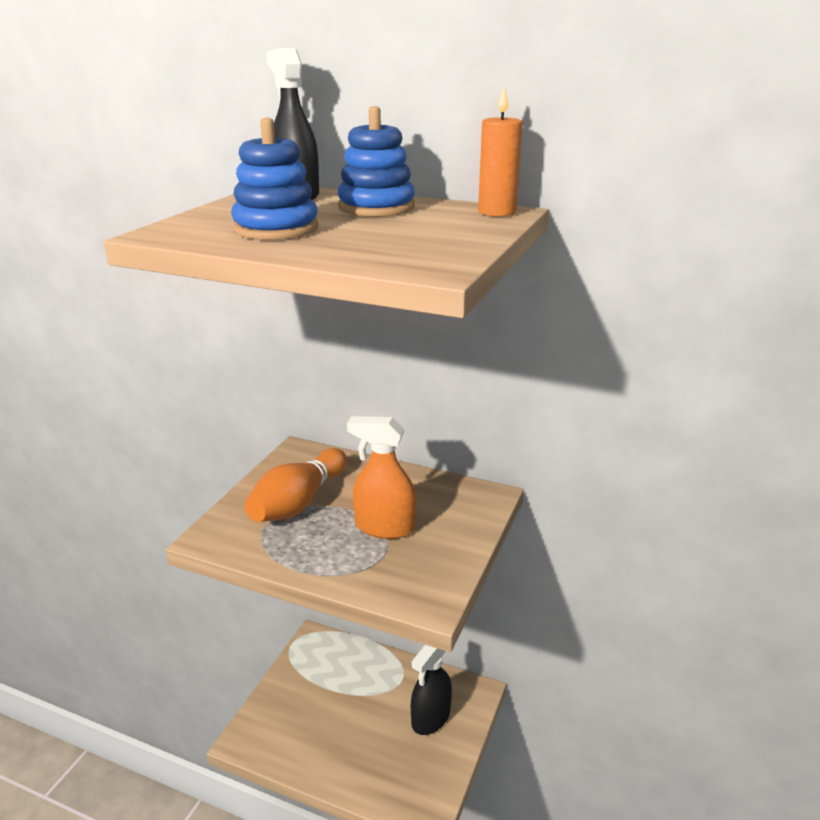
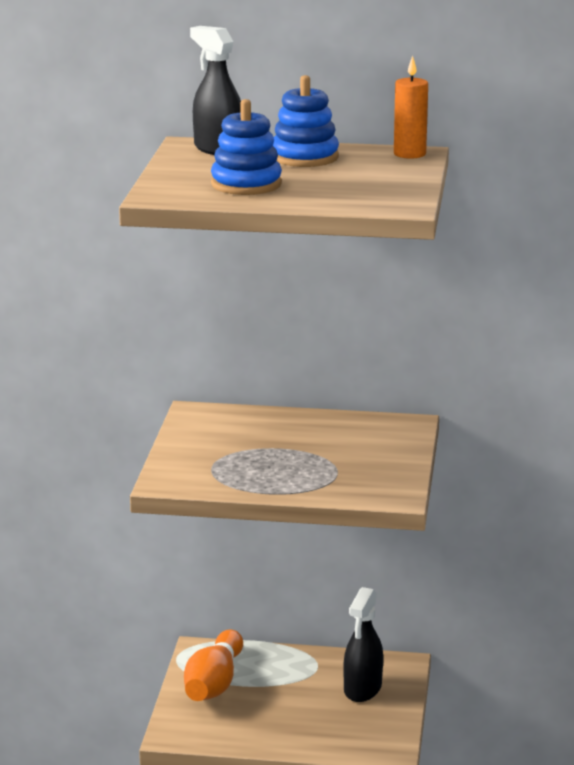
camera: 15 degrees left, 5 degrees down
orange bowling pin [245,448,347,522] -> orange bowling pin moved to [184,629,243,701]
orange spray bottle [347,416,416,539] -> none

